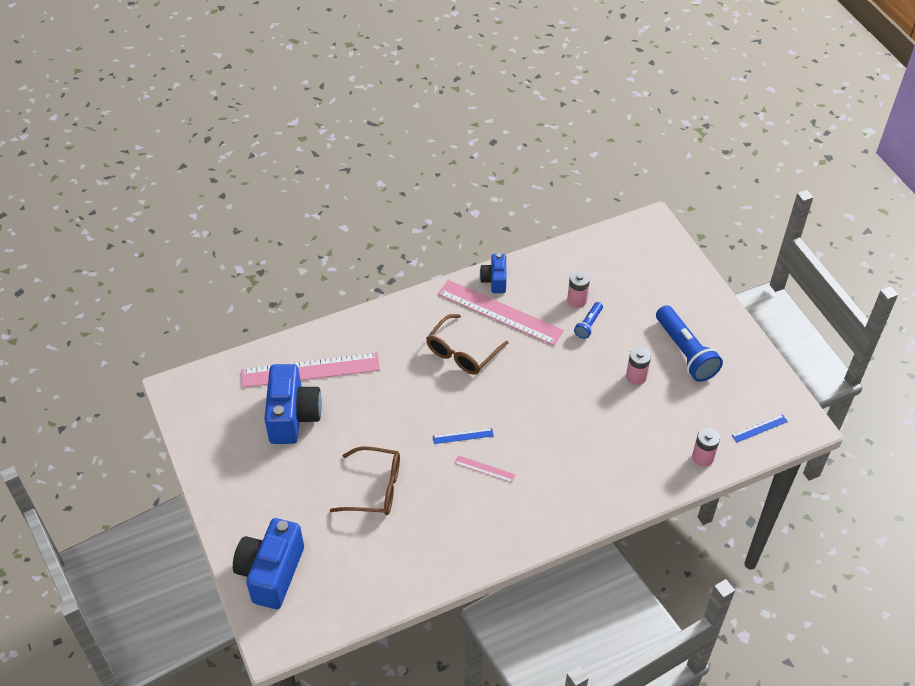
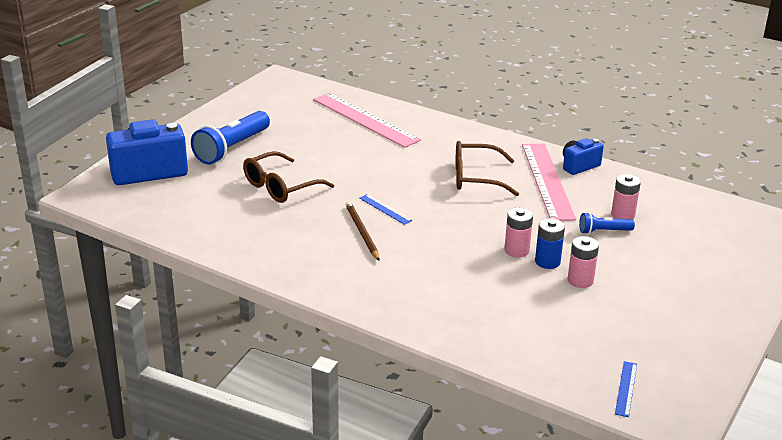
camera: 55 degrees right, 20 degrees down
blue camera [264,364,322,444] -> none
brown glasses [330,446,400,515] -> brown glasses turned 75 degrees clockwise [243,151,334,203]
pink ruler [455,455,515,483] -> brown pencil [346,201,379,261]
blue flashlight [656,305,723,382] -> blue flashlight moved to [191,111,270,165]
pink battery [692,428,720,467] -> pink battery moved to [504,208,533,258]
blue ruler [732,414,788,442] -> blue ruler turned 75 degrees clockwise [615,361,637,417]
none -> blue battery [535,218,565,269]

